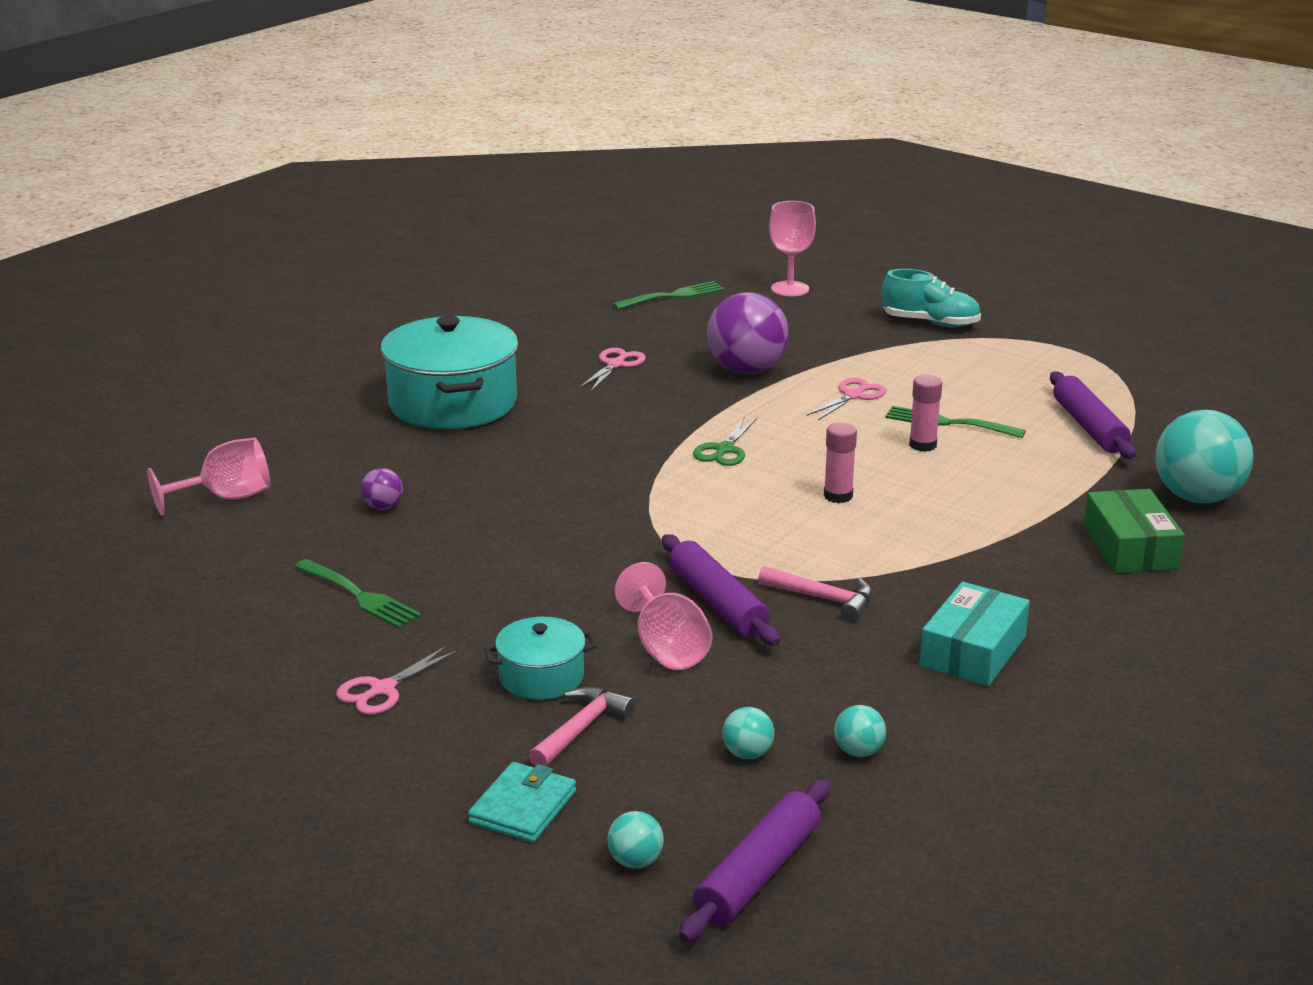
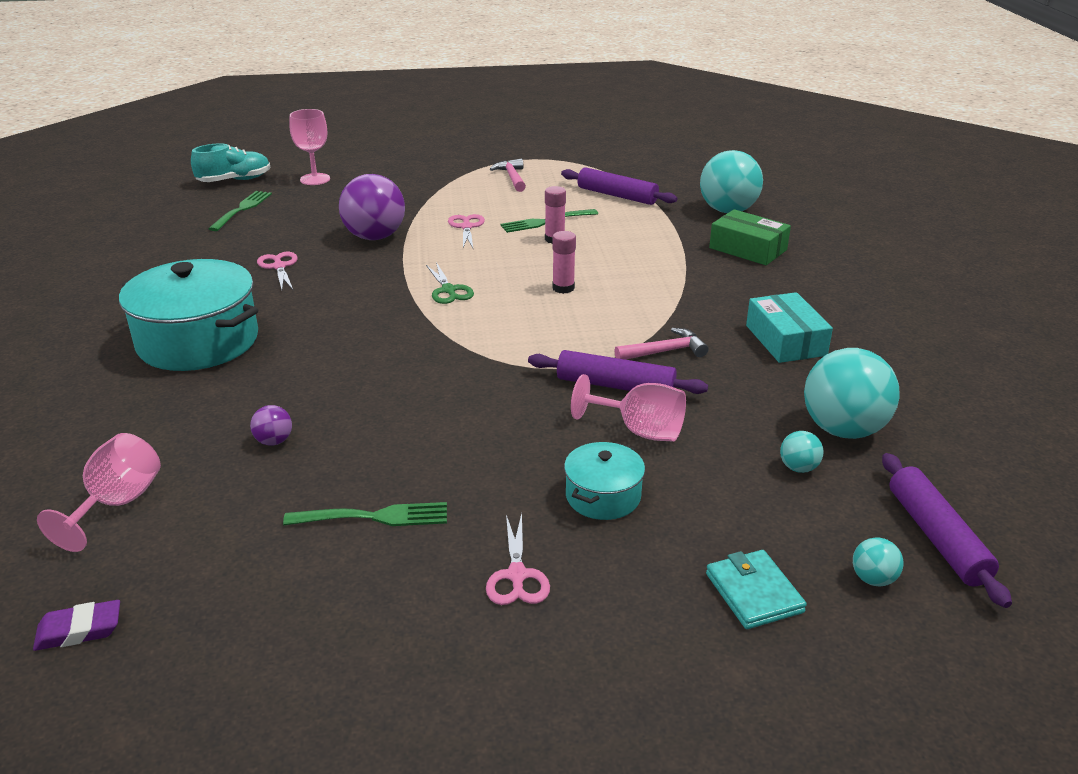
camera: 45 degrees left, 5 degrees up
pink hammer [529,687,635,767] -> pink hammer moved to [490,159,526,192]
turquoise ball [834,705,886,757] -> turquoise ball [804,348,900,439], size x2.26
turquoise shoe [882,269,981,327] -> turquoise shoe moved to [191,143,270,182]
none -> purple eraser [33,600,120,651]

